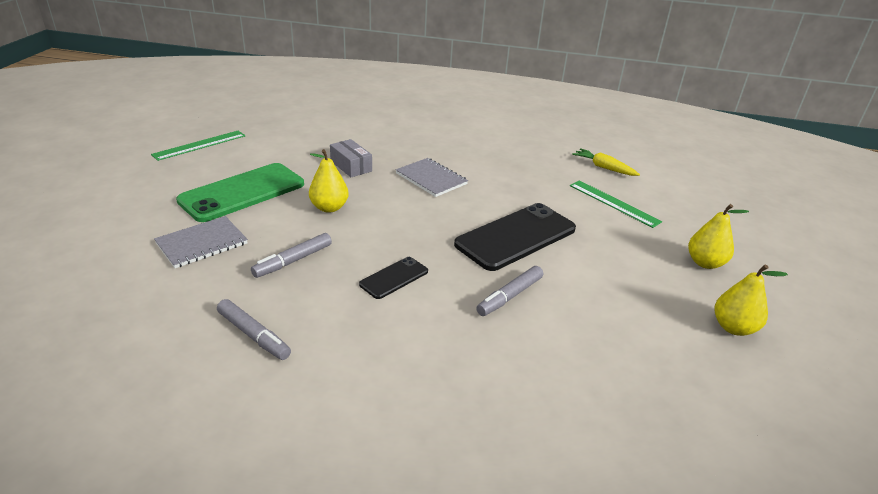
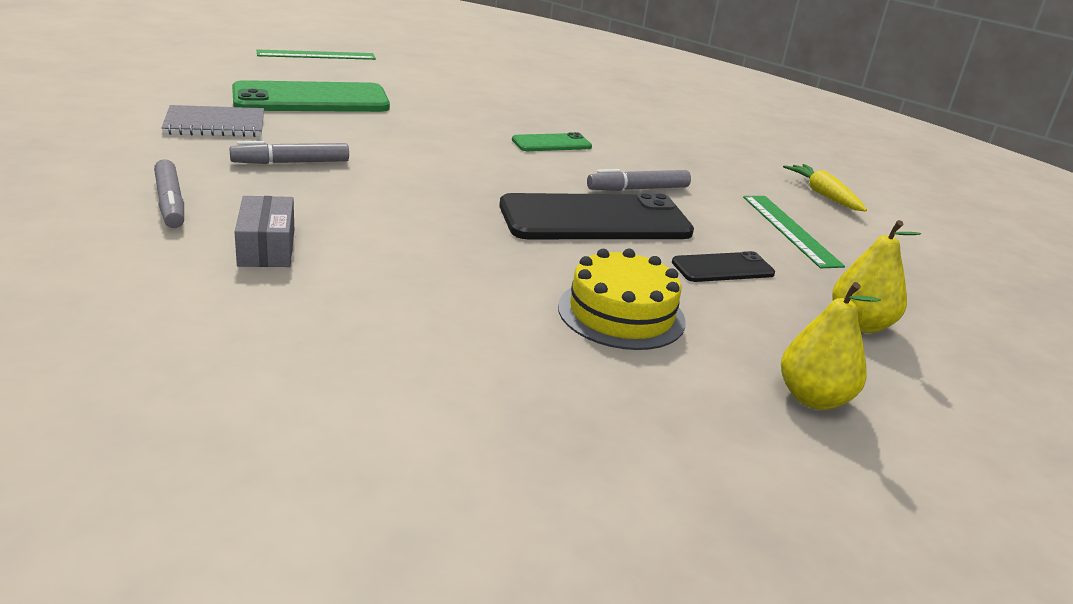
camera: 25 degrees right, 5 degrees down
yellow pear [309,149,349,213] -> none
grey box [330,139,372,177] -> grey box moved to [235,196,294,267]
black phone [359,257,428,299] -> black phone moved to [672,251,775,282]
grey notebook [396,158,468,197] -> green phone [512,132,592,151]
grey marker [476,266,543,316] -> grey marker moved to [587,169,691,191]
none -> yellow cake [558,249,686,350]

